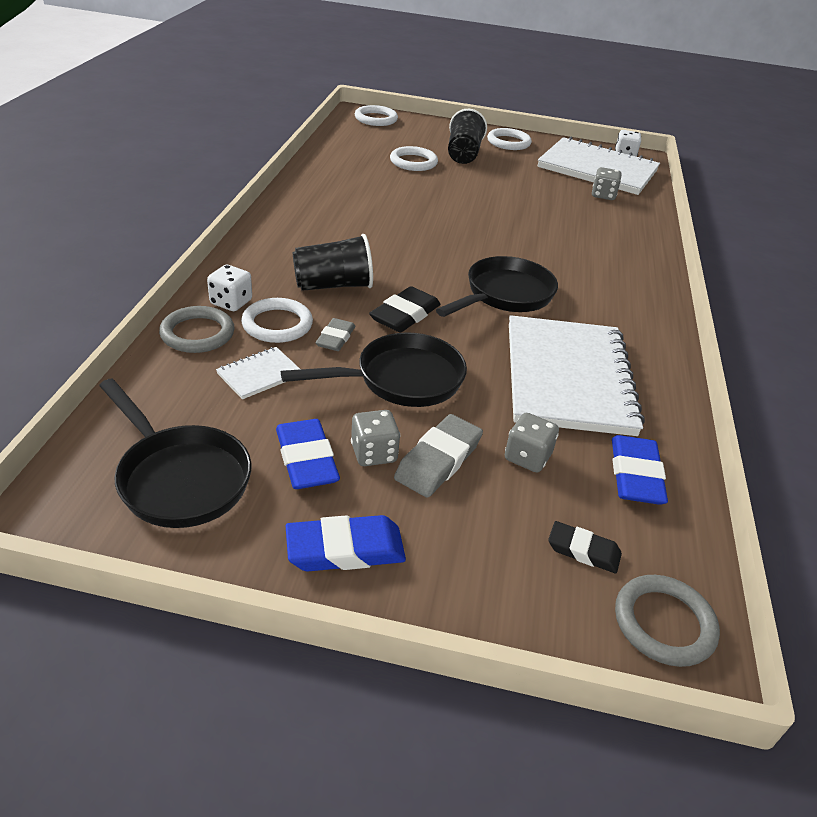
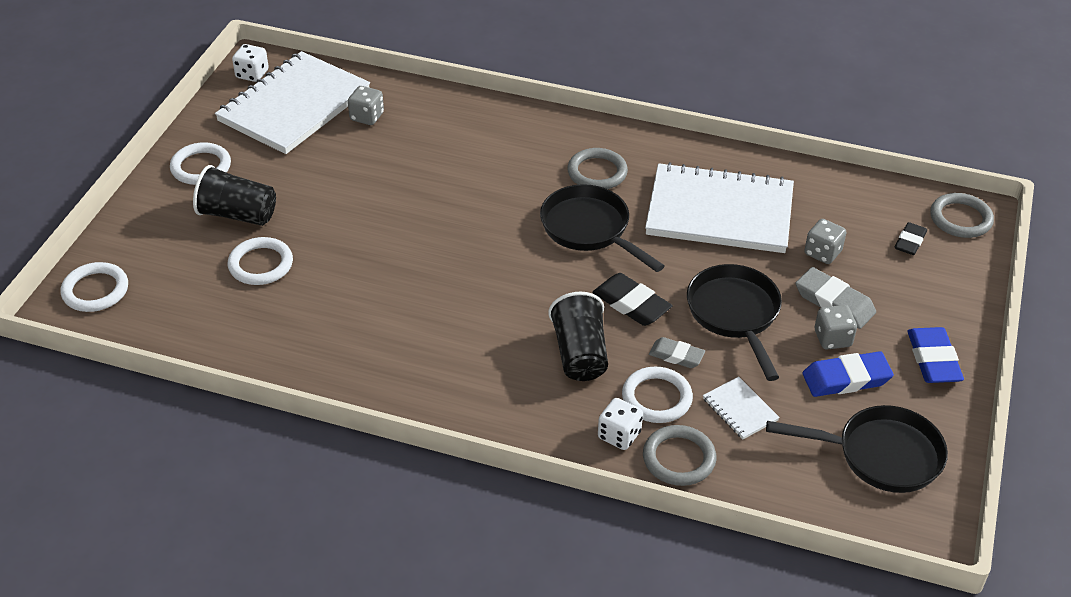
camera: 80 degrees left, 5 degrees up
black pan [99,379,251,528] -> black pan turned 45 degrees clockwise [766,405,948,493]
blue eraser [612,435,668,505] -> none
none -> grey ring [568,148,628,189]

